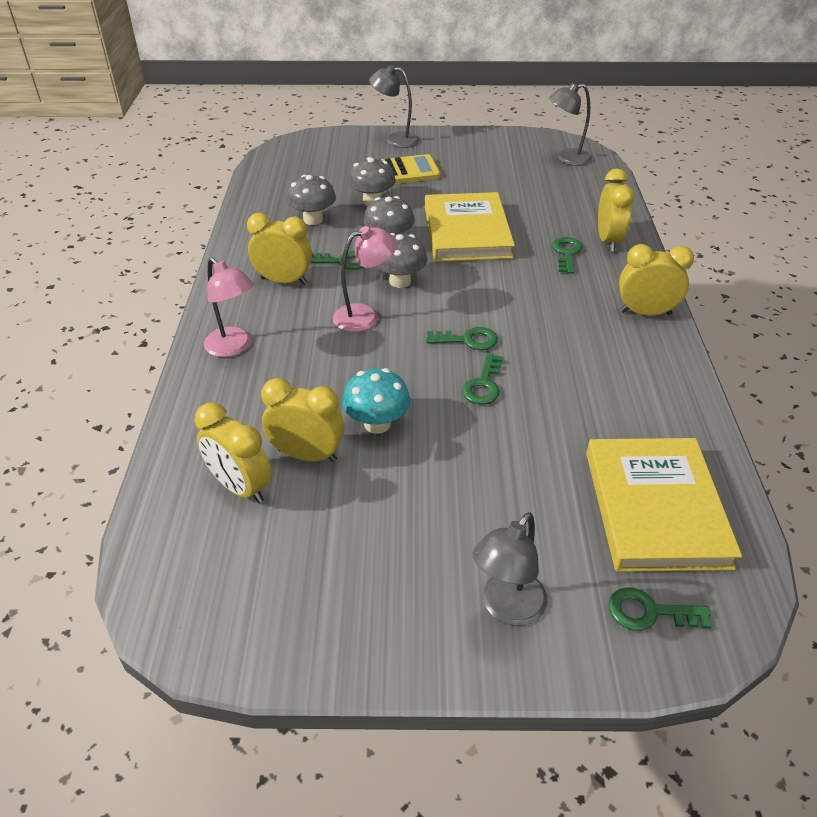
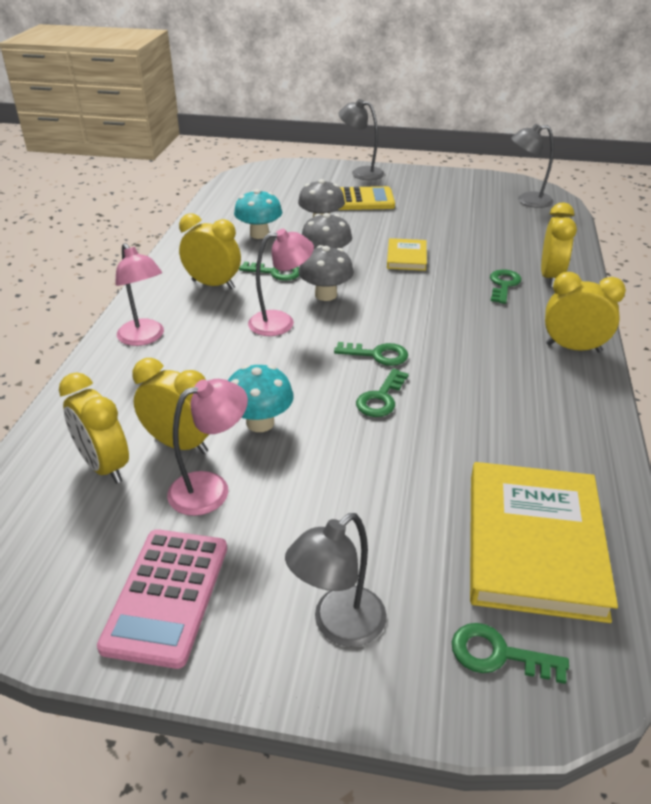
camera: 10 degrees right, 5 degrees down
grey mushroom [287,175,336,225] -> turquoise mushroom [234,189,282,239]
yellow book [425,192,515,262] -> yellow book [387,238,427,271], size x0.50
none -> pink calculator [97,529,227,669]
none -> pink lamp [167,379,248,516]

